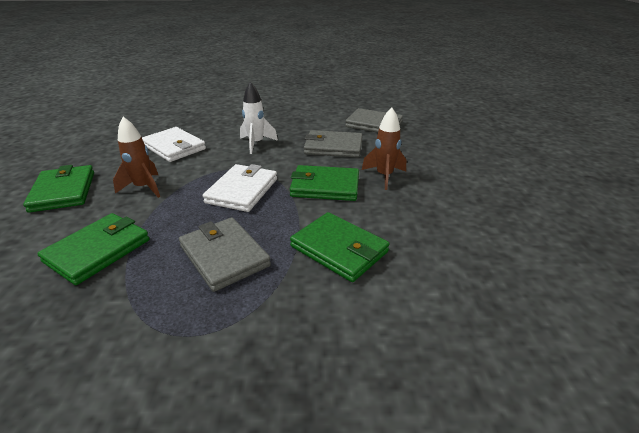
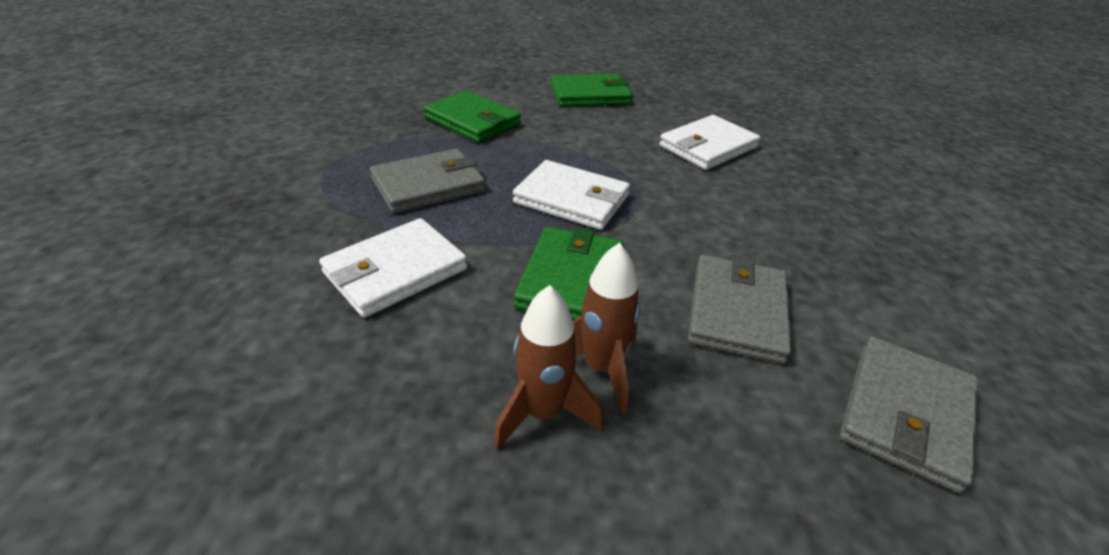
camera: 95 degrees right, 5 degrees up
brown rocket [113,117,160,198] -> brown rocket moved to [493,285,603,450]
white rocket [240,82,278,154] -> none
green wallet [290,212,390,282] -> white wallet [319,218,467,318]

